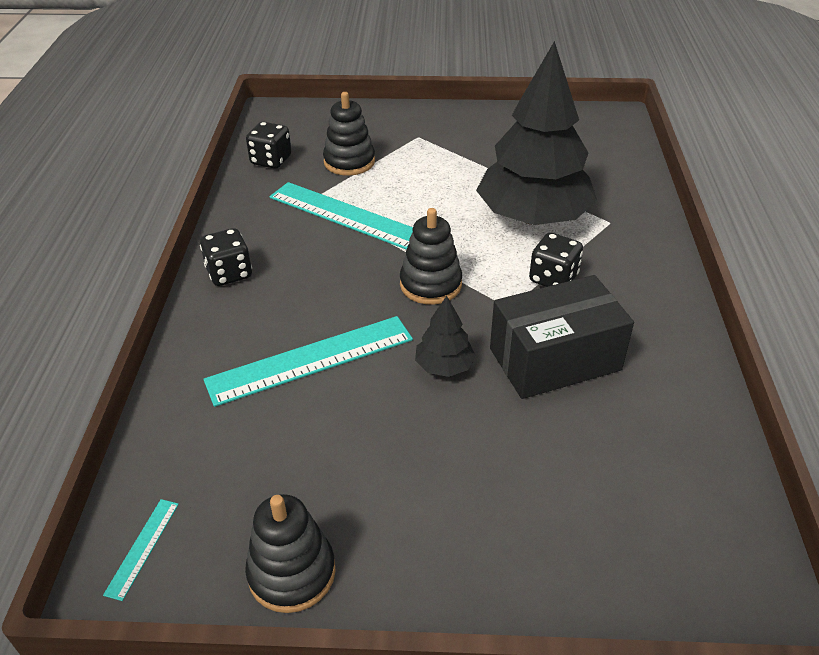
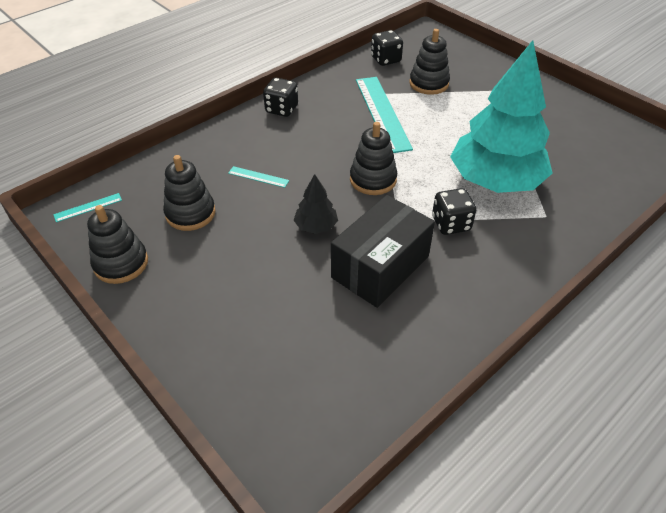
camera: 45 degrees right, 5 degrees up
turquoise ruler [203,316,413,407] -> turquoise ruler [228,166,289,188], size x0.44
black tree [476,41,597,225] -> turquoise tree [450,40,552,193]
black box [490,275,634,399] -> black box turned 75 degrees counterclockwise [331,195,435,308]
none -> black stacking toy [163,155,216,231]

